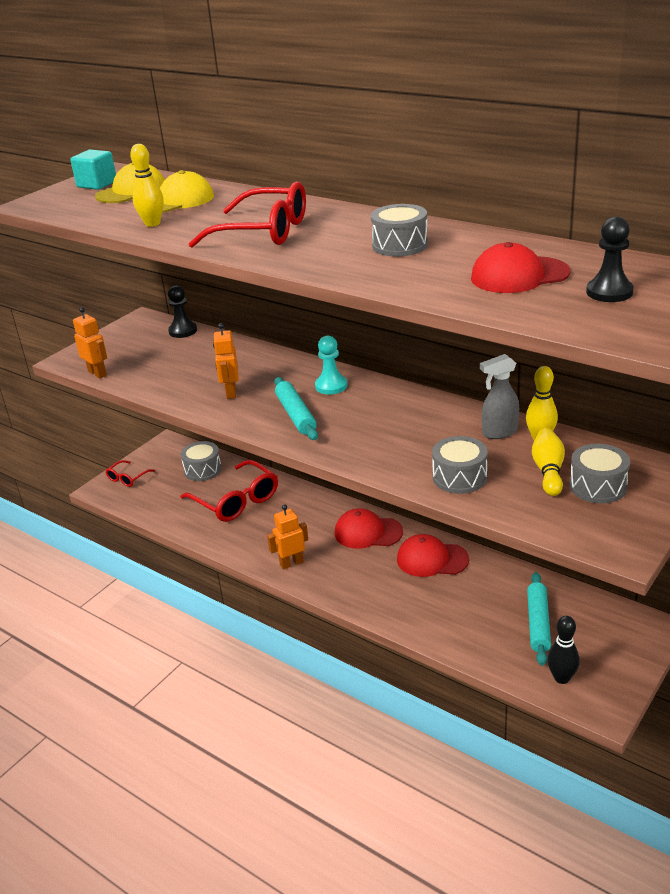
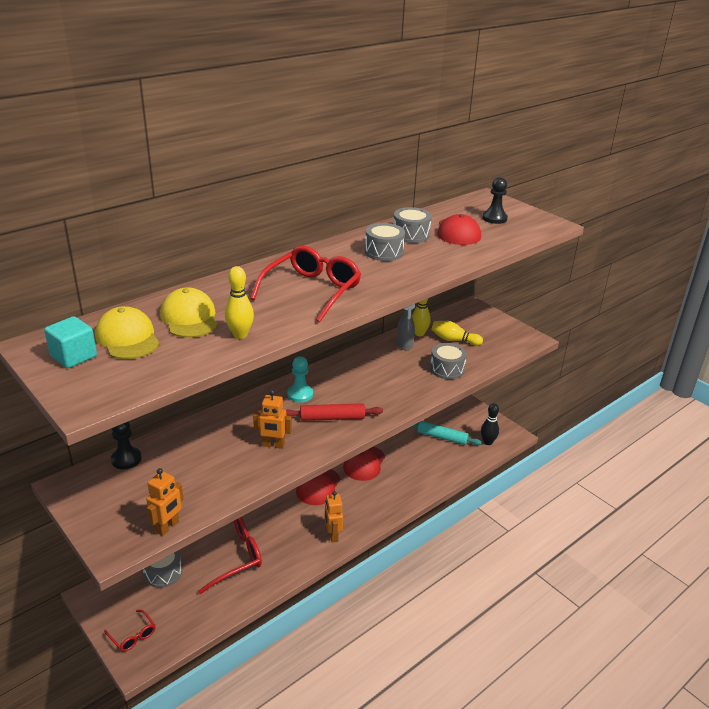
camera: 80 degrees left, 0 degrees up
orange robot [73,307,107,379] -> orange robot turned 150 degrees clockwise [146,468,183,536]
turquoise rolling pin [274,377,318,440] -> red rolling pin [286,403,383,421]
grey drum [569,444,630,503] -> grey drum moved to [393,207,432,243]

